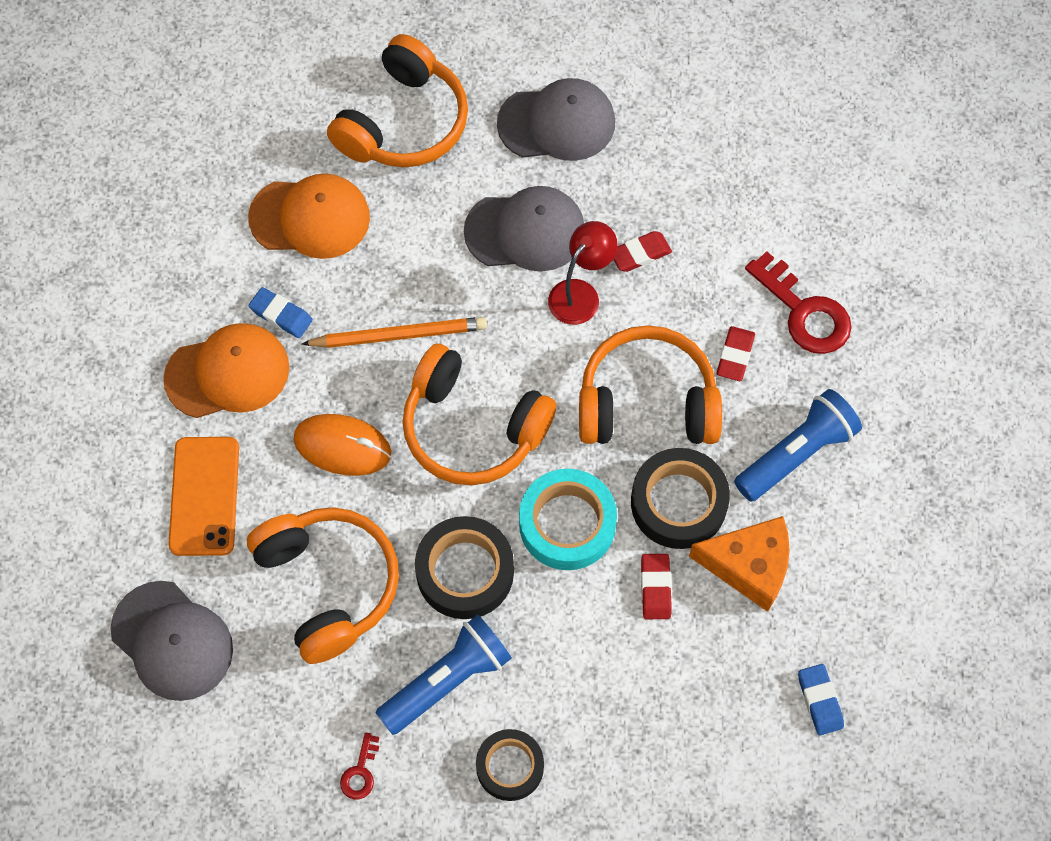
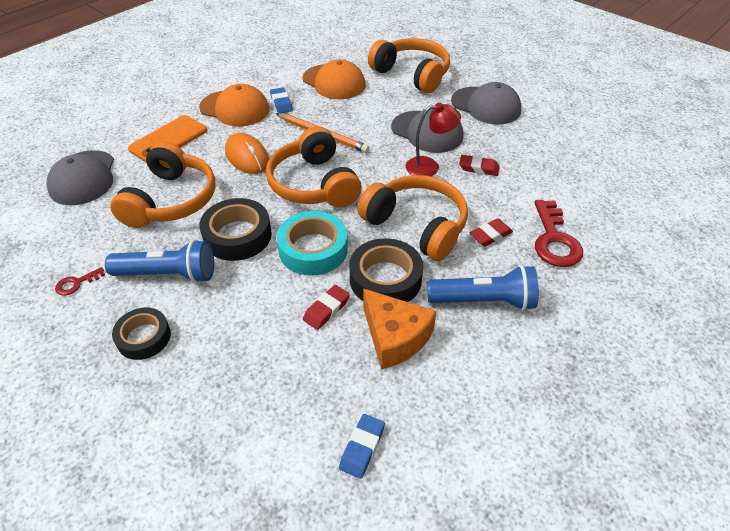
camera: 40 degrees right, 20 degrees down
orange headphones [327,34,468,167] -> orange headphones turned 120 degrees counterclockwise [368,38,450,93]

